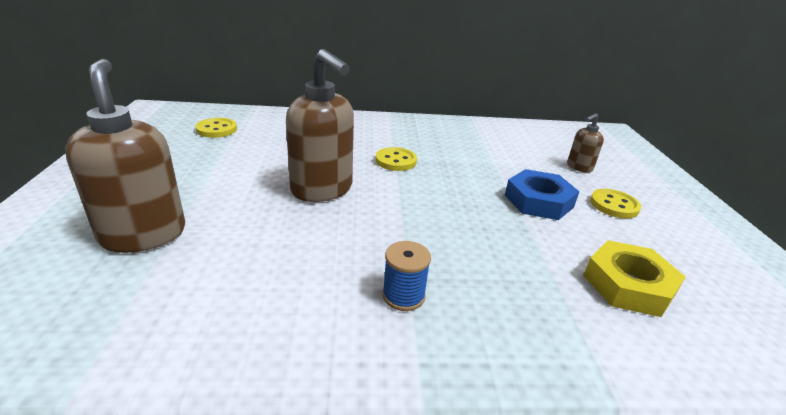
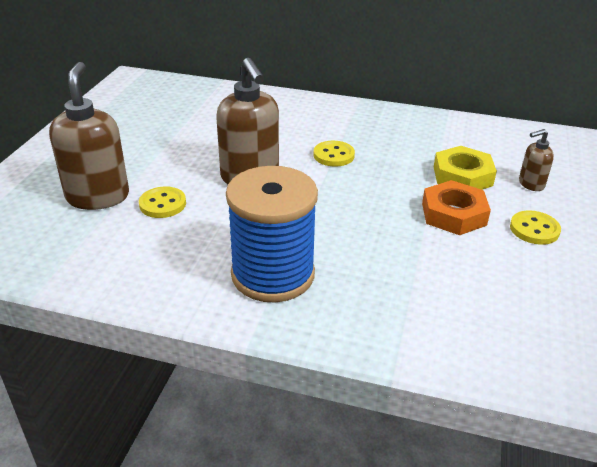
camera: 20 degrees right, 5 degrees up
yellow button [195,118,237,138] -> yellow button moved to [139,186,186,218]
blue spool [382,241,431,311] -> blue spool [226,166,318,303], size x2.36
blue nut [505,169,580,220] -> orange nut [422,180,491,235]
yellow nut [583,240,686,317] -> yellow nut moved to [434,146,497,190]

